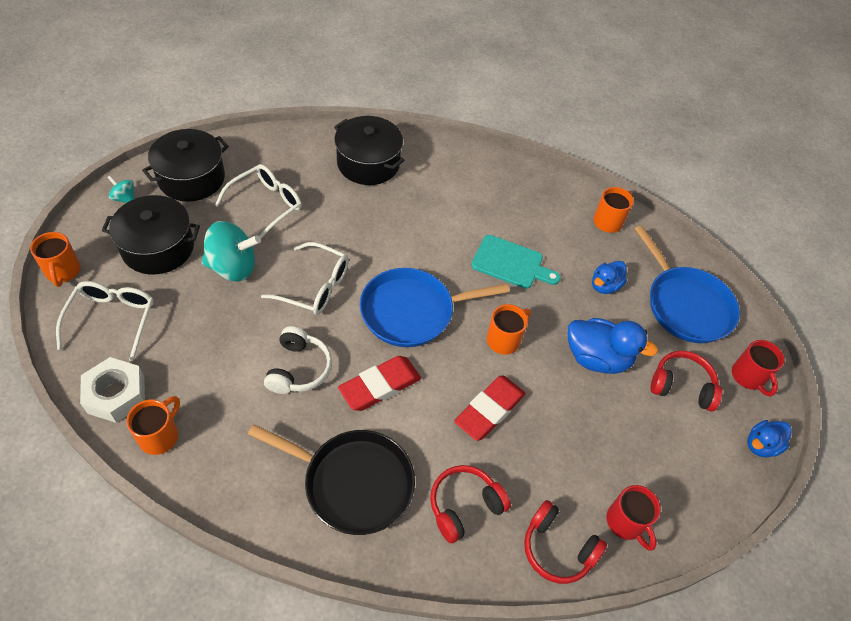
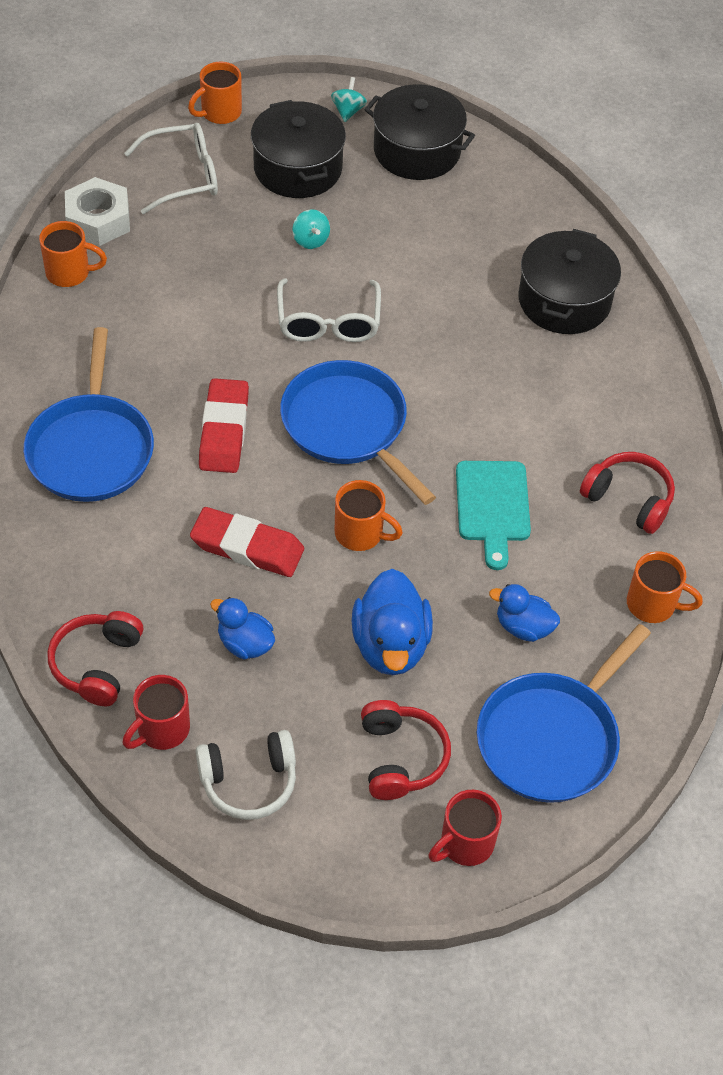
camera: 70 degrees right, 0 degrees up
turquoise spinning top [201,221,261,281] -> turquoise spinning top [292,209,330,249], size x0.49
white glasses [215,164,302,239] -> none
black pan [248,424,415,535] -> blue pan [24,327,154,502]
white headphones [264,326,332,394] -> white headphones moved to [196,730,296,820]
red eraser [338,356,421,411] -> red eraser turned 60 degrees clockwise [199,378,249,473]
red headphones [430,465,511,543] -> red headphones moved to [580,452,675,534]
blue duck [747,420,792,457] -> blue duck moved to [210,597,275,659]

